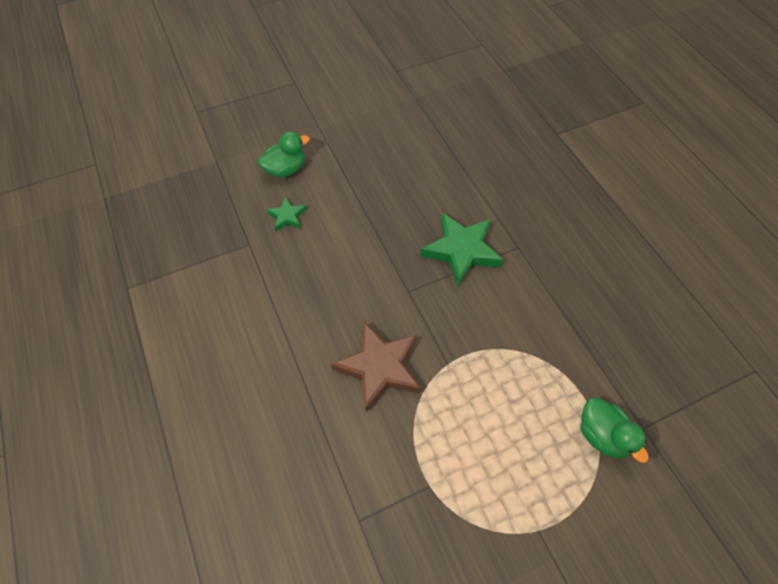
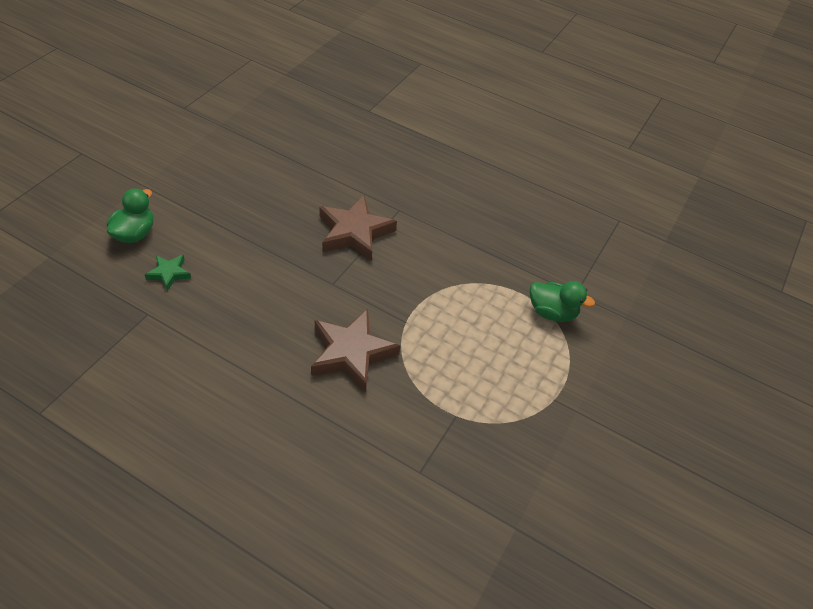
camera: 40 degrees left, 10 degrees down
green star [420,213,504,287] -> brown star [319,195,397,261]

